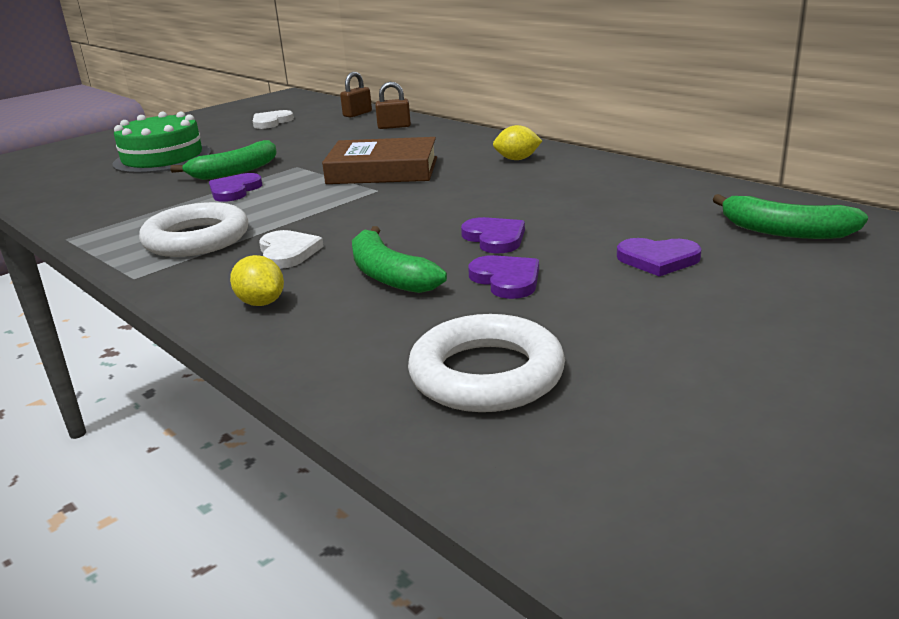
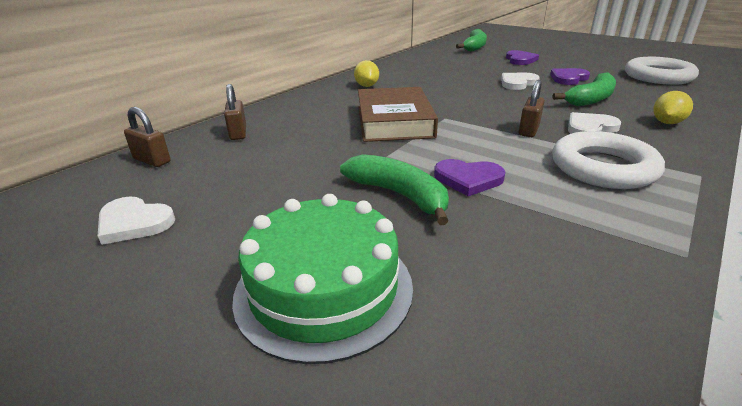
camera: 100 degrees left, 5 degrees up
purple heart [461,217,525,253] -> white heart [501,73,540,90]
none -> brown padlock [519,80,544,137]

